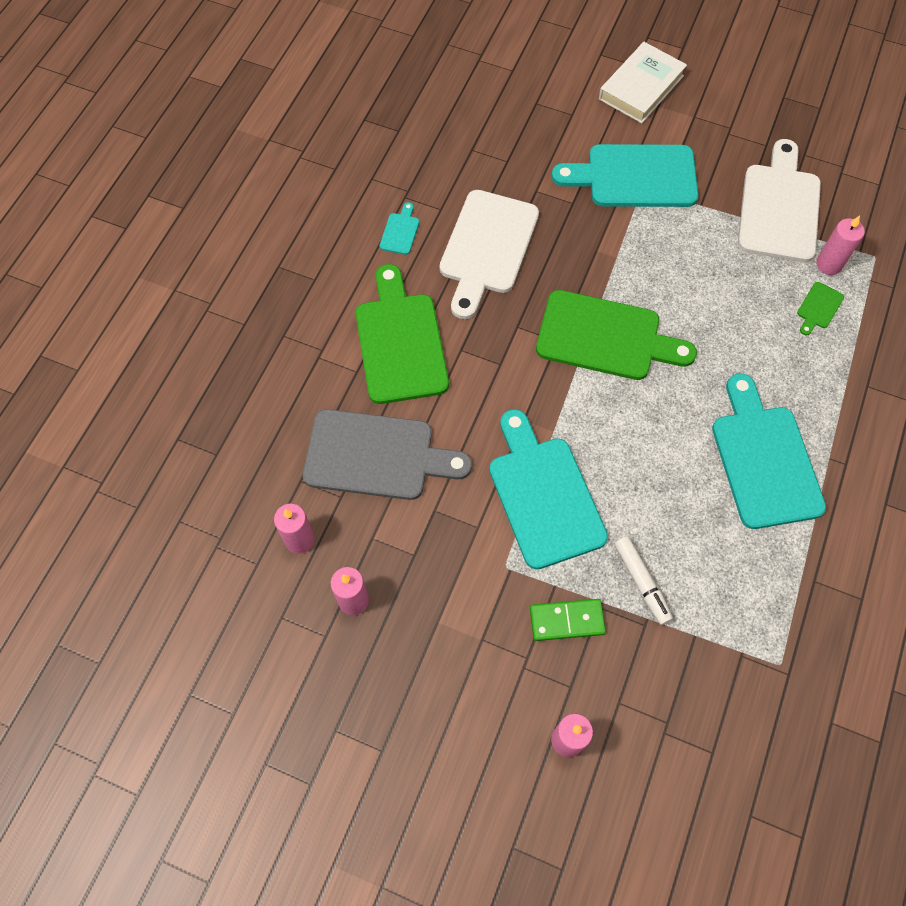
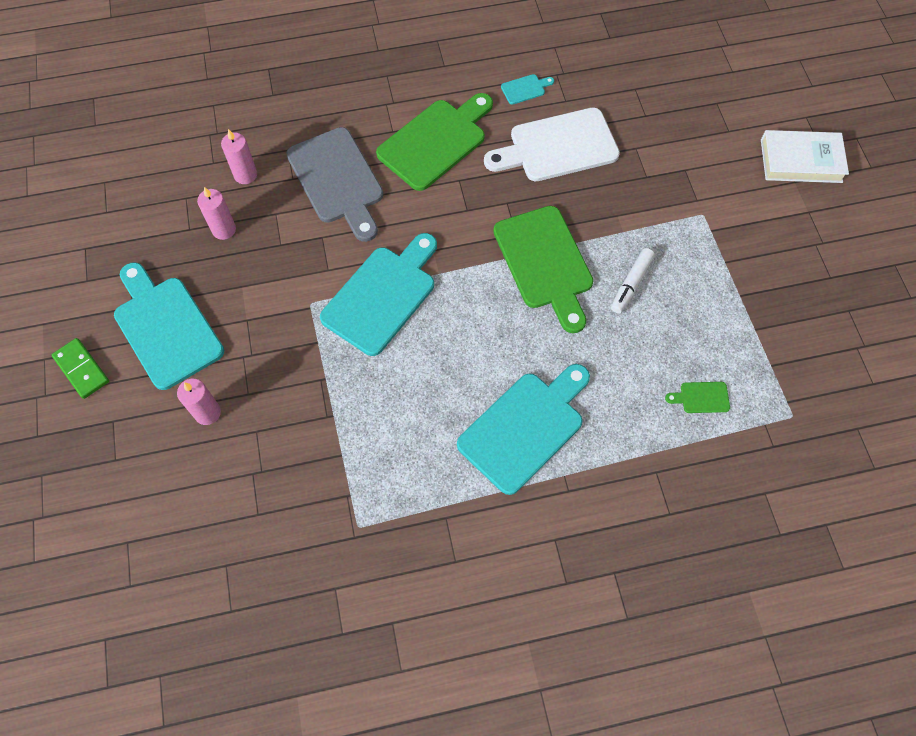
camera: 55 degrees right, 0 degrees up
green domino [530,599,606,641] -> green domino moved to [52,338,109,399]
turquoise cutting board [552,144,699,207] -> turquoise cutting board moved to [114,262,224,390]
white marker [614,536,673,625] -> white marker moved to [611,248,655,313]
white cutting board [738,139,821,262] -> none
pink candle [816,216,865,275] -> none

